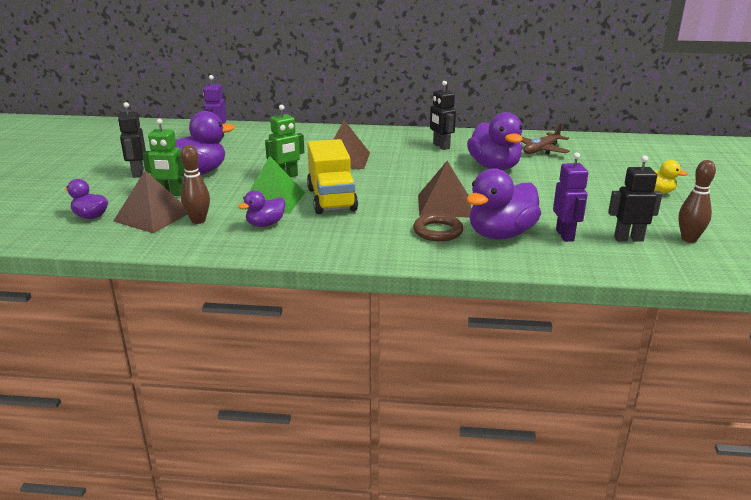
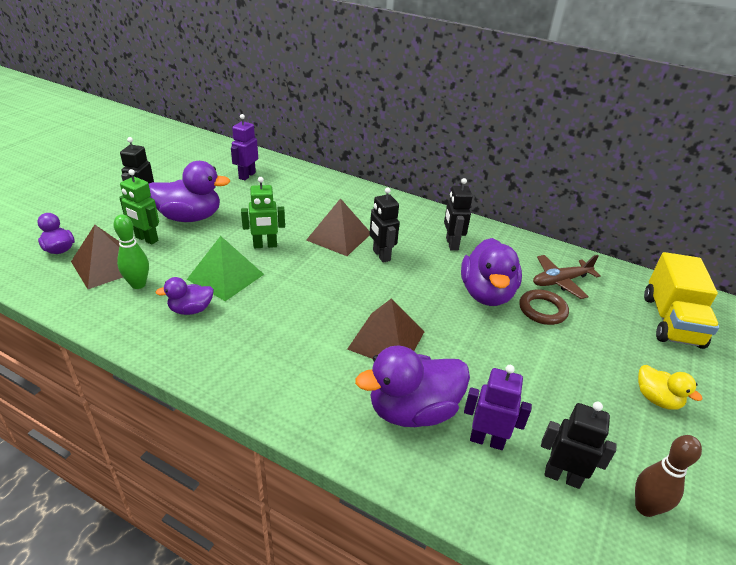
camera: 20 degrees right, 10 degrees up
brown bowling pin [181,145,210,224] -> green bowling pin [114,215,149,289]
yellow truck [307,139,358,214] -> yellow truck moved to [644,252,719,349]
brown ring [413,213,463,242] -> brown ring moved to [519,289,569,325]
purple robot [553,152,588,242] -> purple robot turned 90 degrees counterclockwise [464,365,532,450]
none -> black robot [369,187,400,263]

